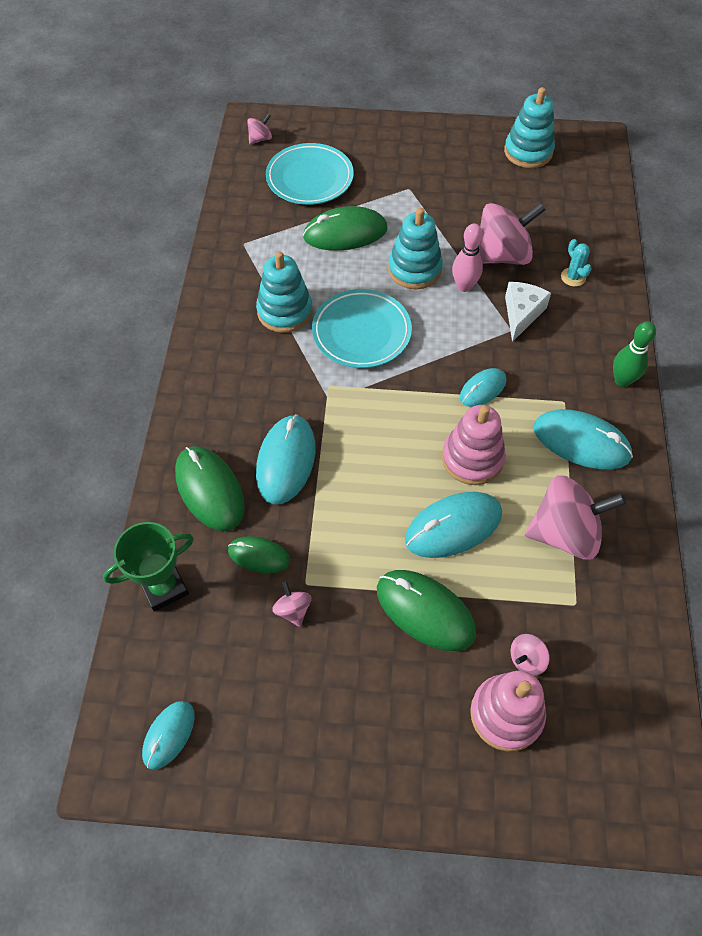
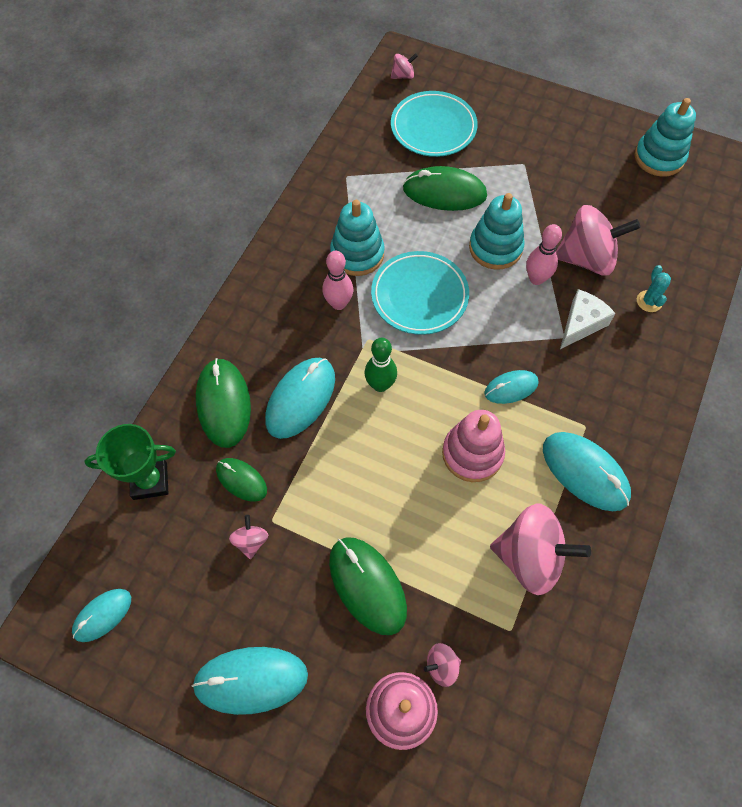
camera: 20 degrees right, 5 degrees up
turquoise mouse [405,492,502,558] -> turquoise mouse moved to [192,647,308,715]
green bowling pin [613,321,656,387] -> green bowling pin moved to [364,338,397,392]
none -> pink bowling pin [322,251,353,310]

